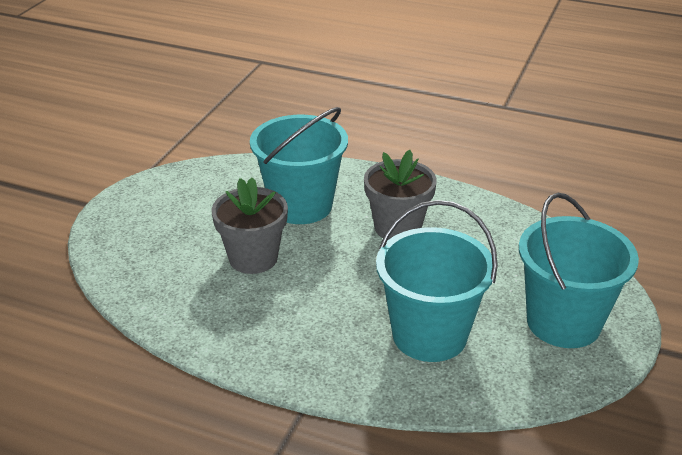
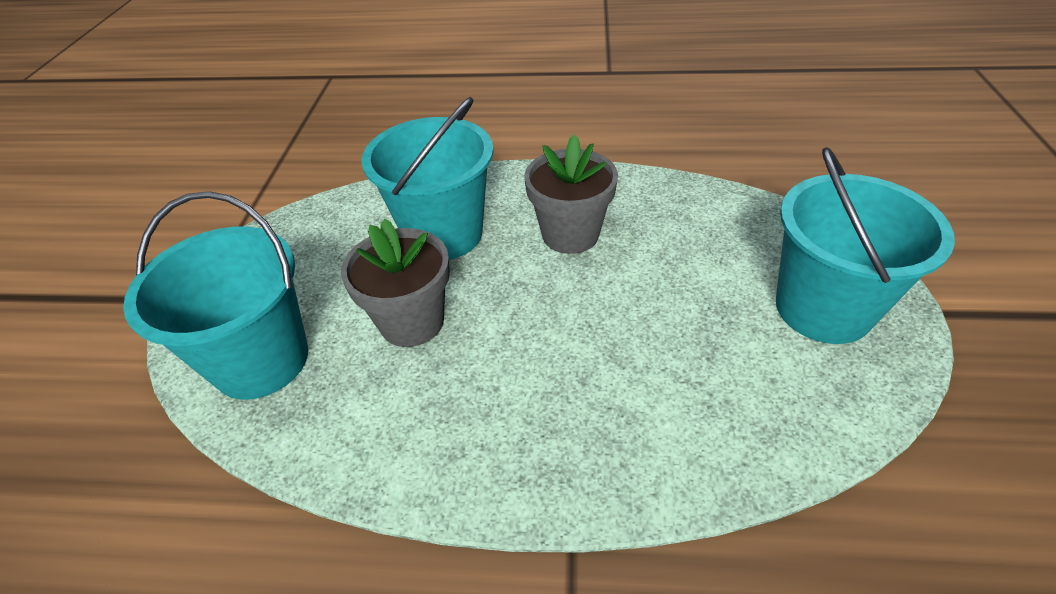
camera: 15 degrees left, 10 degrees up
turquoise bucket [376,200,498,362] -> turquoise bucket moved to [123,191,308,400]

